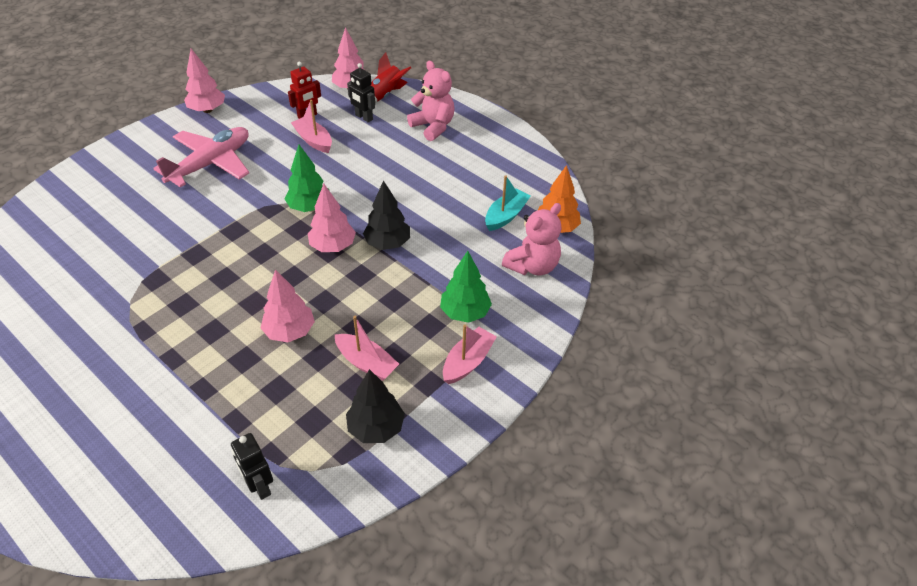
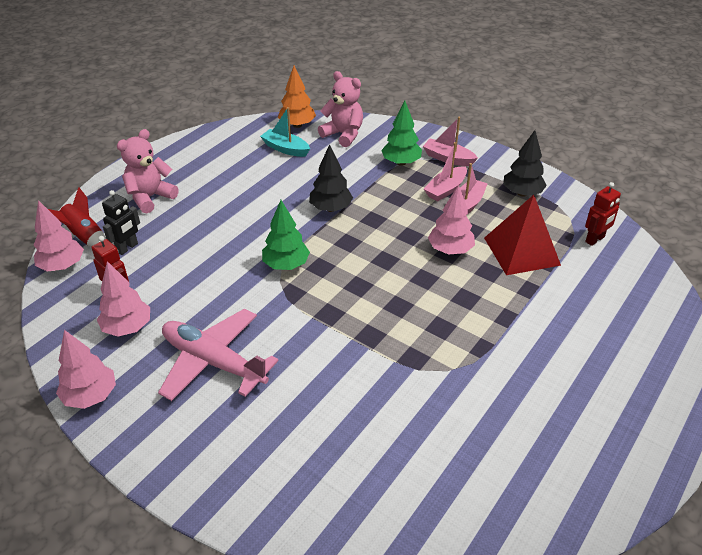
camera: 95 degrees left, 5 degrees down
black robot [231,433,273,500] -> red robot [585,182,621,246]
pink boat [291,100,332,153] -> pink boat moved to [424,142,467,202]
pink tree [308,184,356,252] -> pink tree moved to [97,261,150,337]
none -> red pyramid [484,195,561,275]

